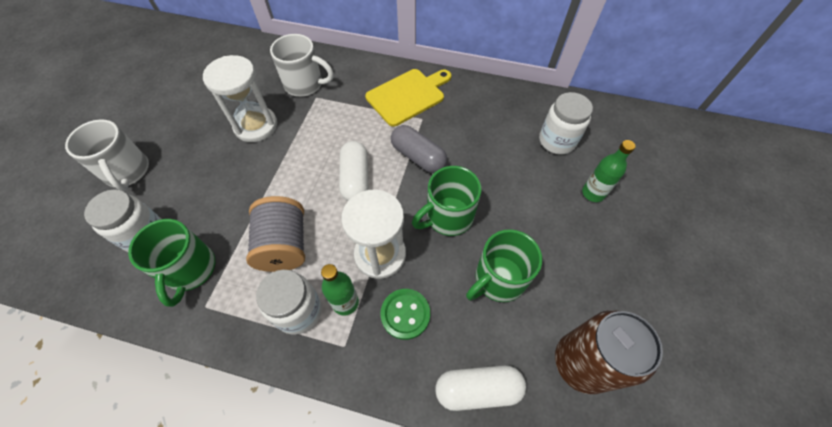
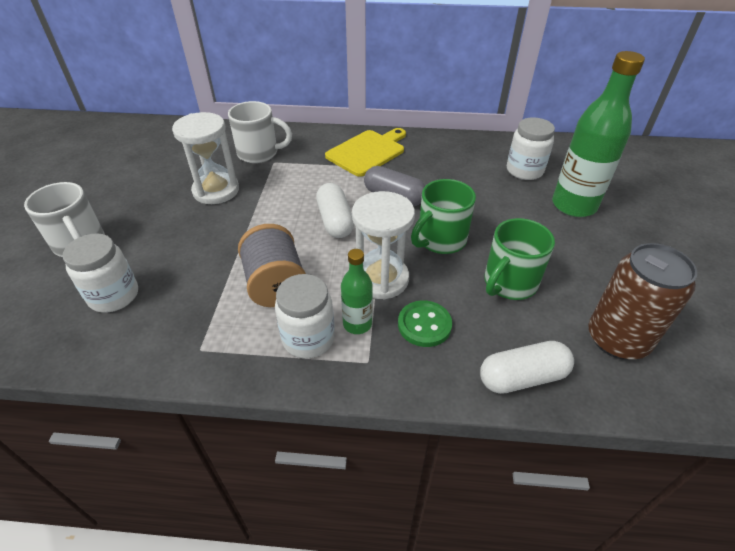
camera: 10 degrees left, 15 degrees down
green mug [128,219,215,307] -> none
green bottle [582,140,635,202] -> green bottle [552,51,645,217], size x1.93

